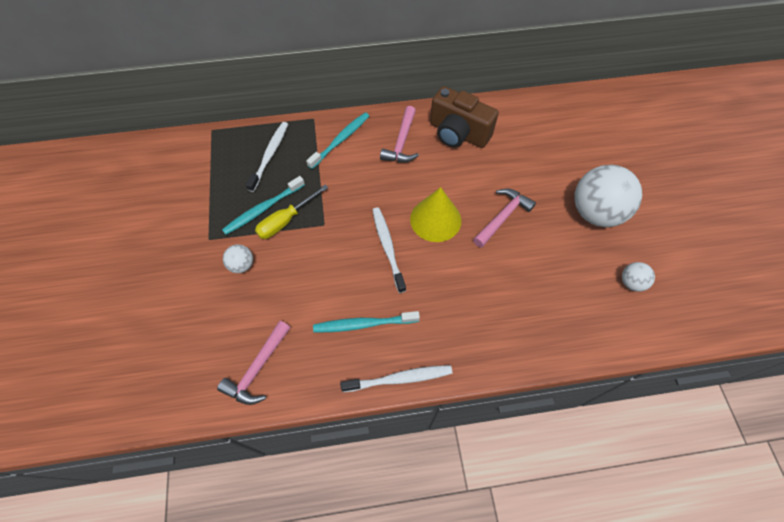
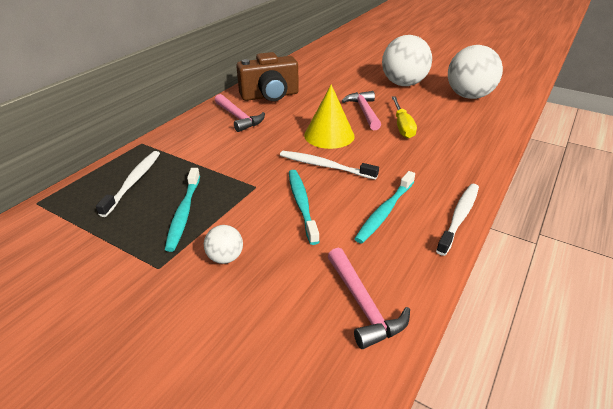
camera: 50 degrees left, 25 degrees down
white toothbrush [246,122,288,192] -> white toothbrush turned 45 degrees clockwise [96,151,160,217]
yellow screwdriver [255,184,328,239] -> yellow screwdriver moved to [391,96,417,139]
turquoise toothbrush [306,112,369,169] -> turquoise toothbrush moved to [289,170,320,245]
white ball [622,262,655,292] -> white ball [448,45,503,99], size x2.19

